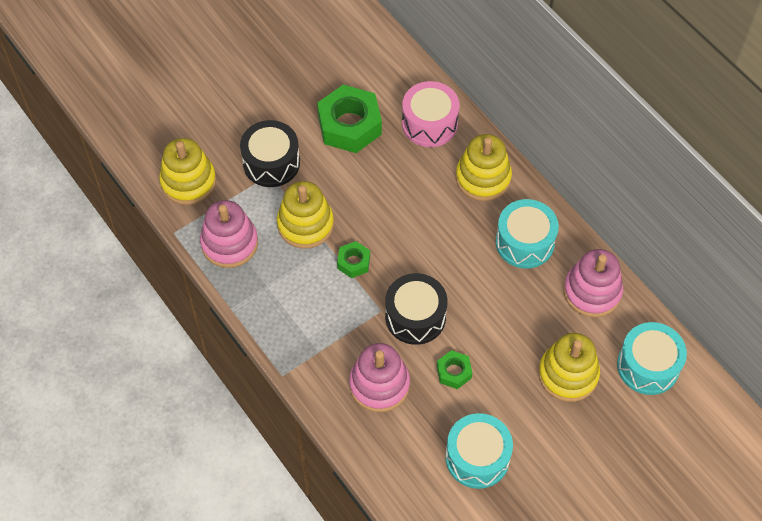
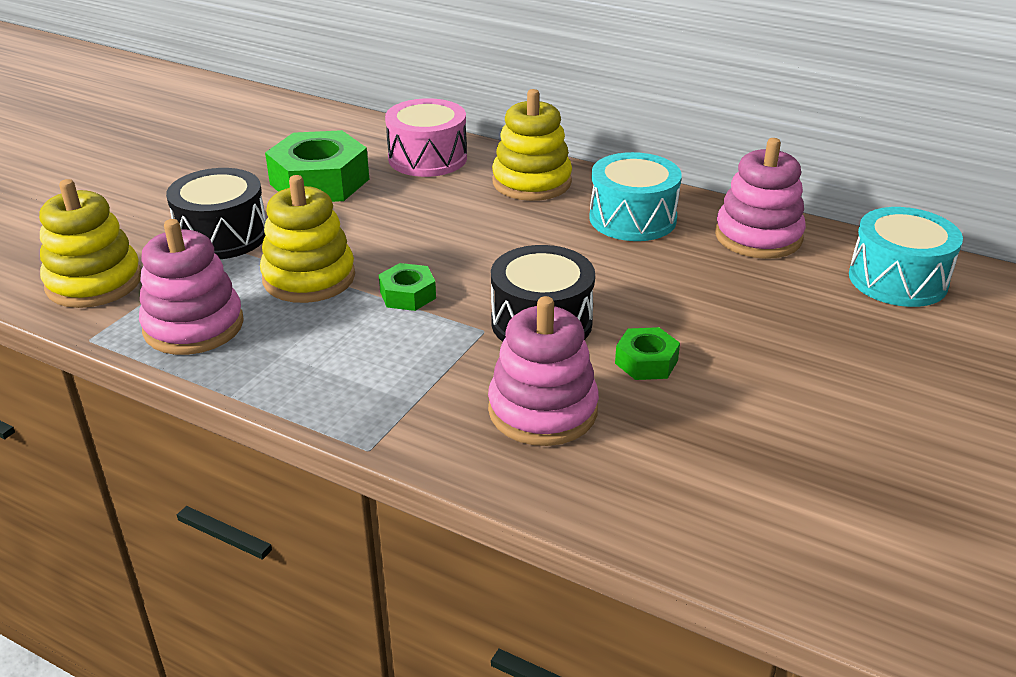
camera: 25 degrees left, 25 degrees down
turquoise drum [445,413,513,489] -> none
yellow stacking toy [538,333,600,402] -> none

